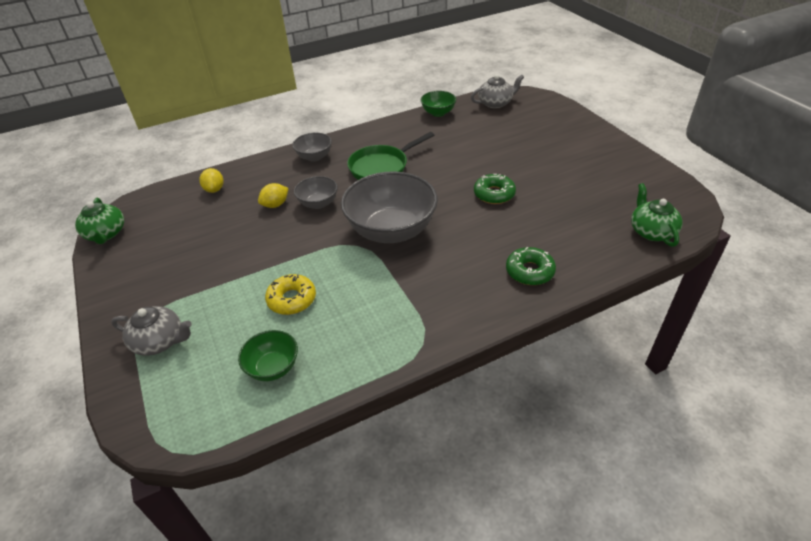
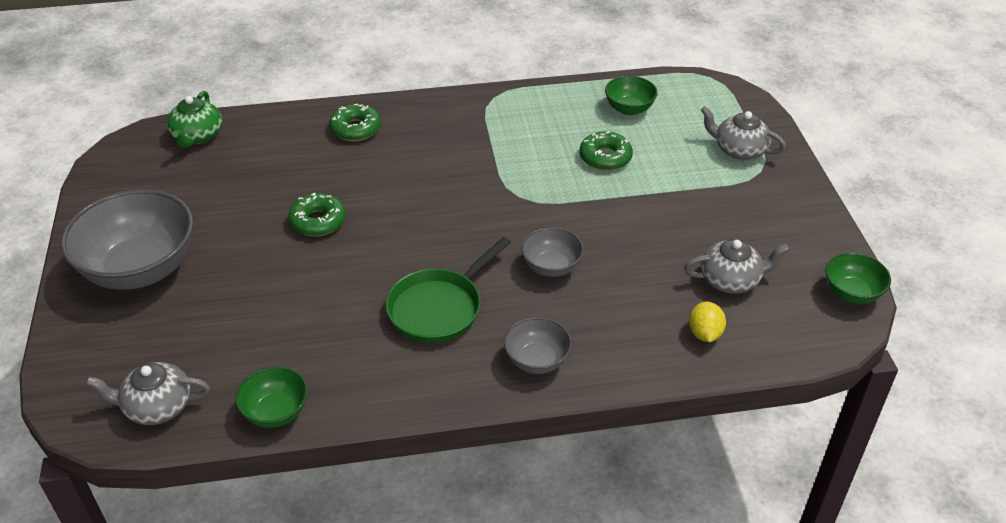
camera: 165 degrees left, 0 degrees up
green teapot [75,198,124,244] -> green bowl [825,252,891,304]
yellow lemon [258,183,289,208] -> none
yellow donut [265,274,316,315] -> green donut [579,131,633,171]
grey bowl [341,172,438,243] -> grey bowl moved to [61,189,193,290]
green pan [347,132,434,180] -> green pan turned 150 degrees clockwise [386,237,511,343]
none -> grey teapot [684,239,789,294]

